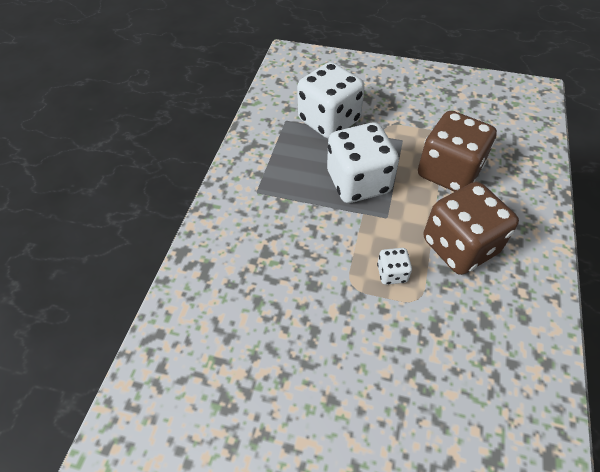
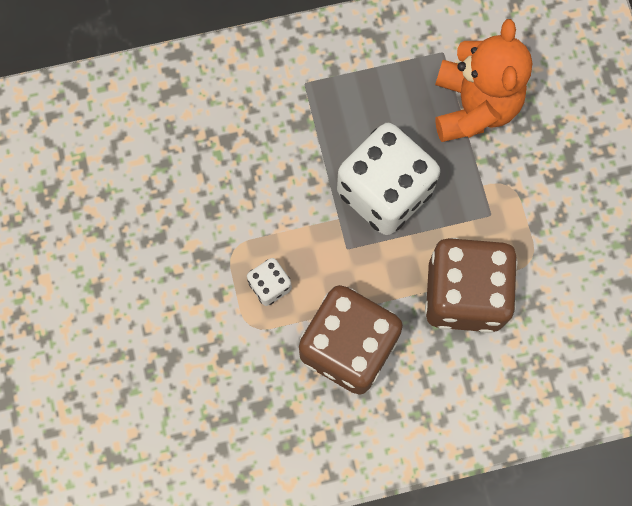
camera: 60 degrees right, 20 degrees up
white dice [297,62,365,139] -> orange teddy bear [435,19,532,142]

